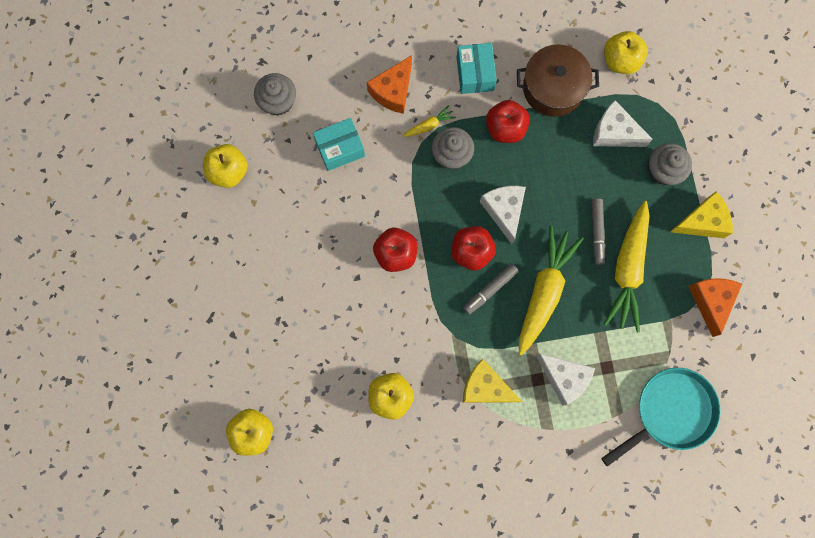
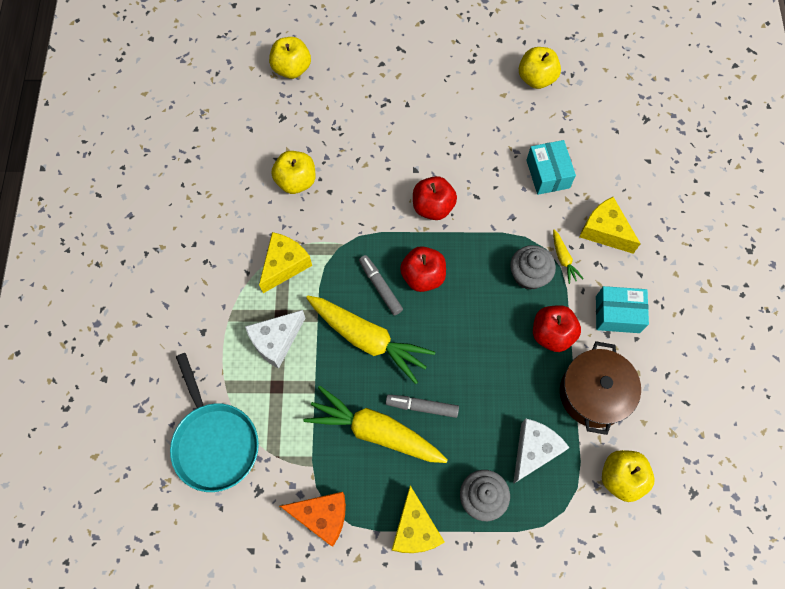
camera: 100 degrees right, 10 degrees down
grey cupcake [254,73,296,116] -> none
orange cheese [367,55,412,114] -> yellow cheese [579,197,641,254]
white cheese [480,186,526,244] -> none

